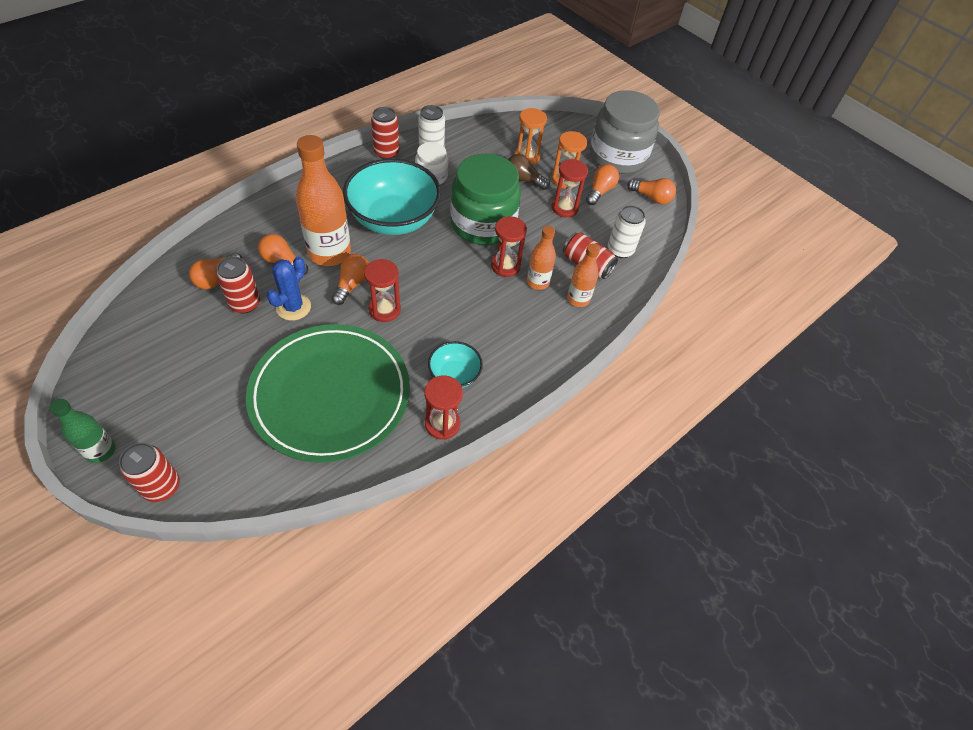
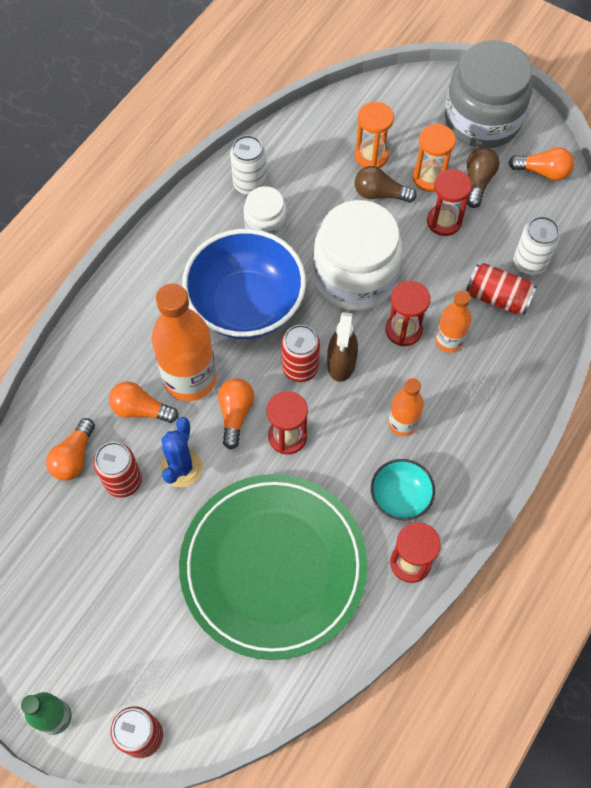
camera: 10 degrees left, 10 degrees up
turquoise bowl [343,159,441,235] -> blue bowl [182,229,306,339]
red can [371,107,399,159] -> red can moved to [281,325,320,382]
green jar [450,154,521,245] -> white jar [313,200,403,311]
orange bottle [567,244,600,307] -> orange bottle moved to [388,378,424,436]
orange light bulb [586,164,619,205] -> brown light bulb [467,147,500,208]
none -> brown spray bottle [327,312,358,382]

